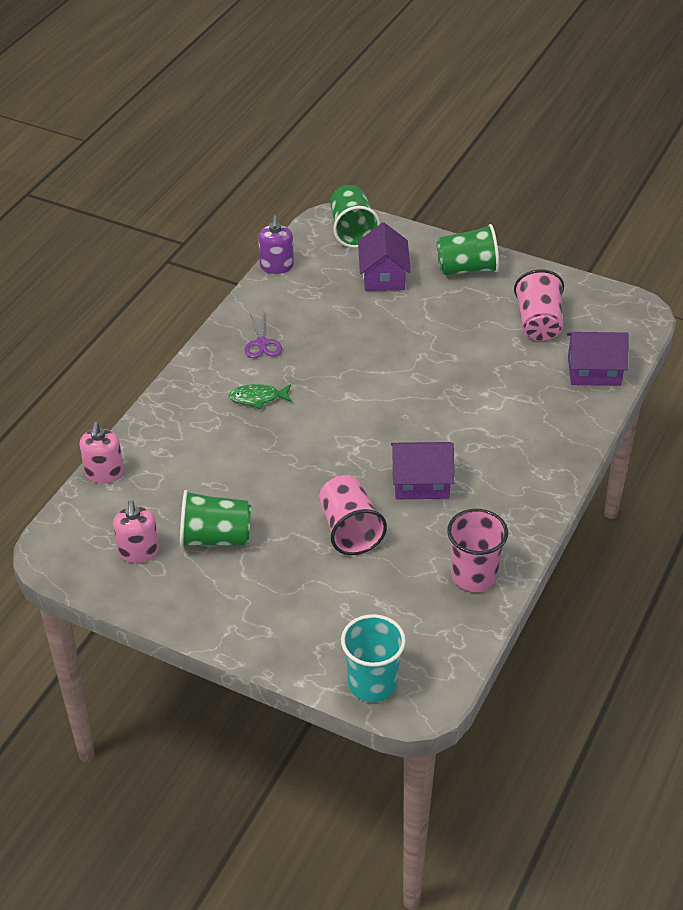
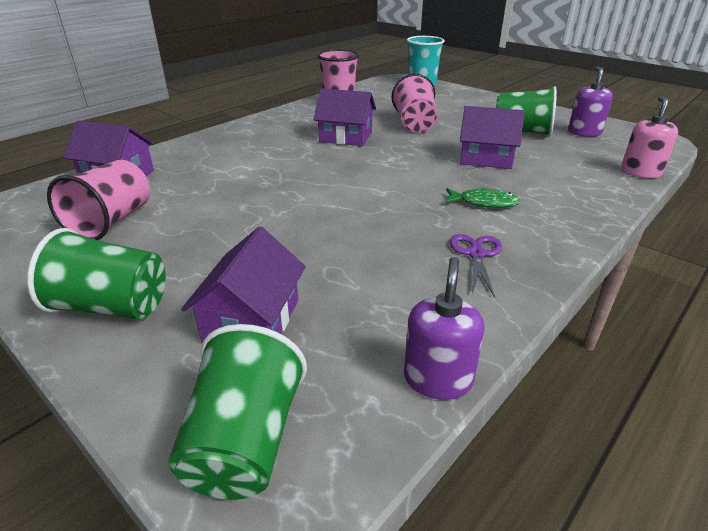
camera: 165 degrees left, 10 degrees down
pink soap dispenser [113,500,159,563] -> purple soap dispenser [568,66,613,137]
none -> purple house [460,106,525,169]

